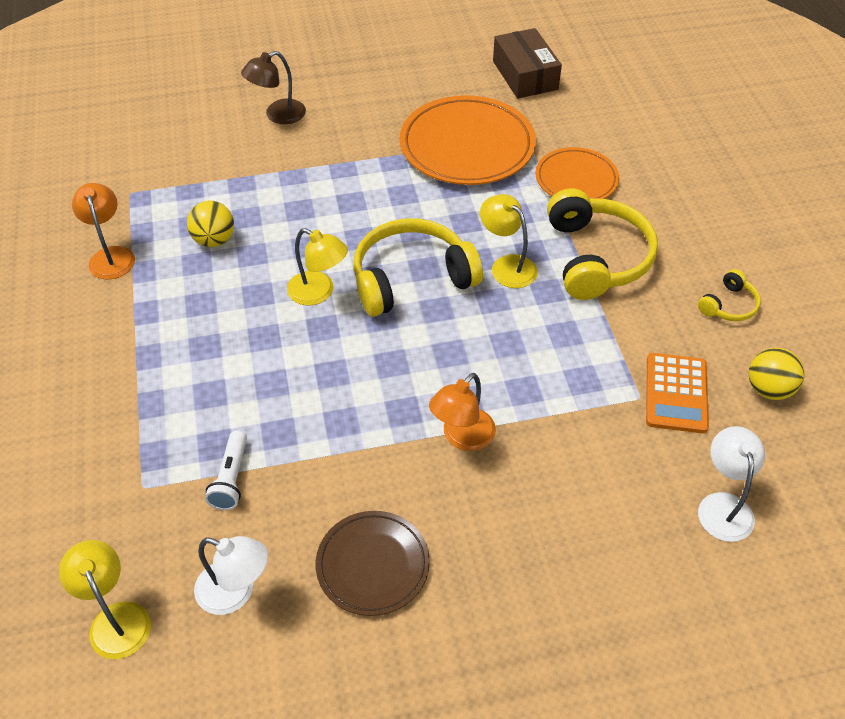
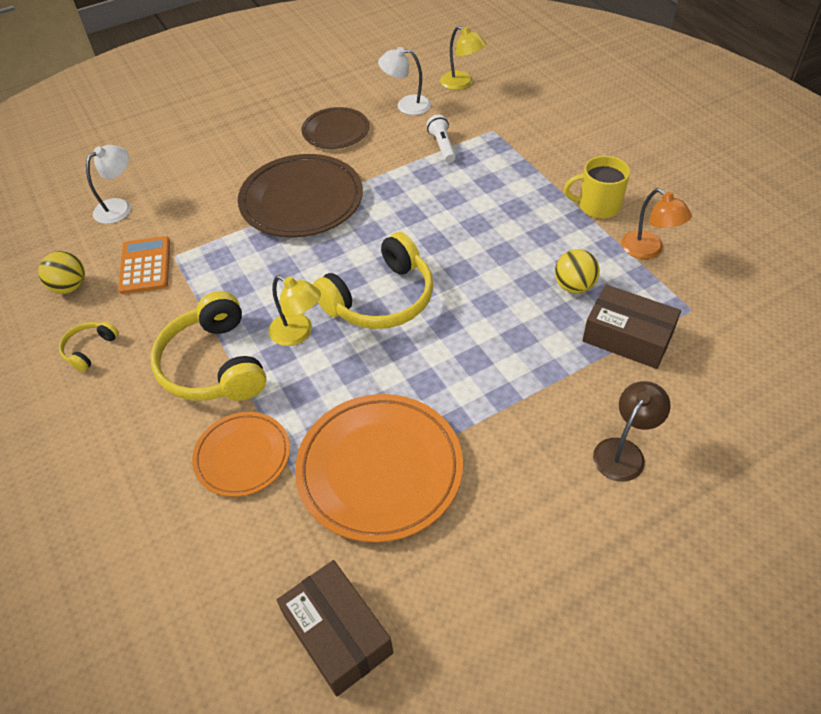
camera: 165 degrees right, 0 degrees up
yellow lamp [287,228,348,305] -> none
orange lamp [429,373,496,451] -> brown plate [238,154,363,237]
white lamp [698,426,765,542] -> white lamp turned 120 degrees counterclockwise [86,145,131,224]
none -> yellow mug [564,156,630,219]
none -> brown box [582,285,681,369]

